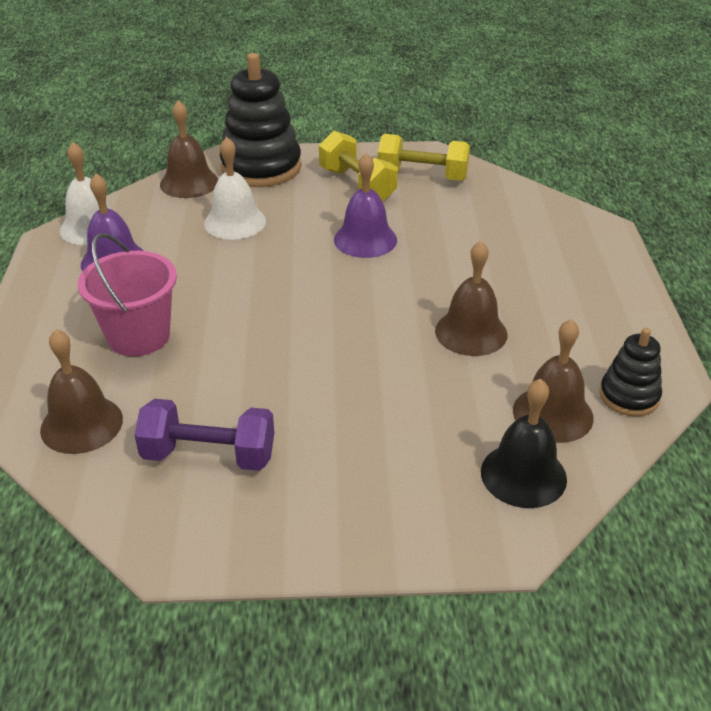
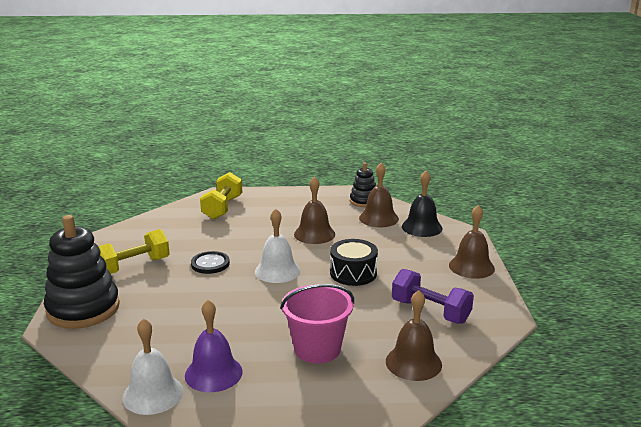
camera: 90 degrees left, 15 degrees down
purple dumbbell [135,399,274,471] -> purple dumbbell turned 60 degrees counterclockwise [392,269,474,324]
brown bell [160,100,218,198] -> brown bell moved to [449,205,495,279]
white bell [204,137,266,240] -> white bell moved to [255,209,300,283]
purple bell [334,153,397,258] -> black button [191,251,230,274]
yellow dumbbell [378,134,470,181] -> yellow dumbbell moved to [200,172,242,220]
none -> black drum [330,239,378,286]

